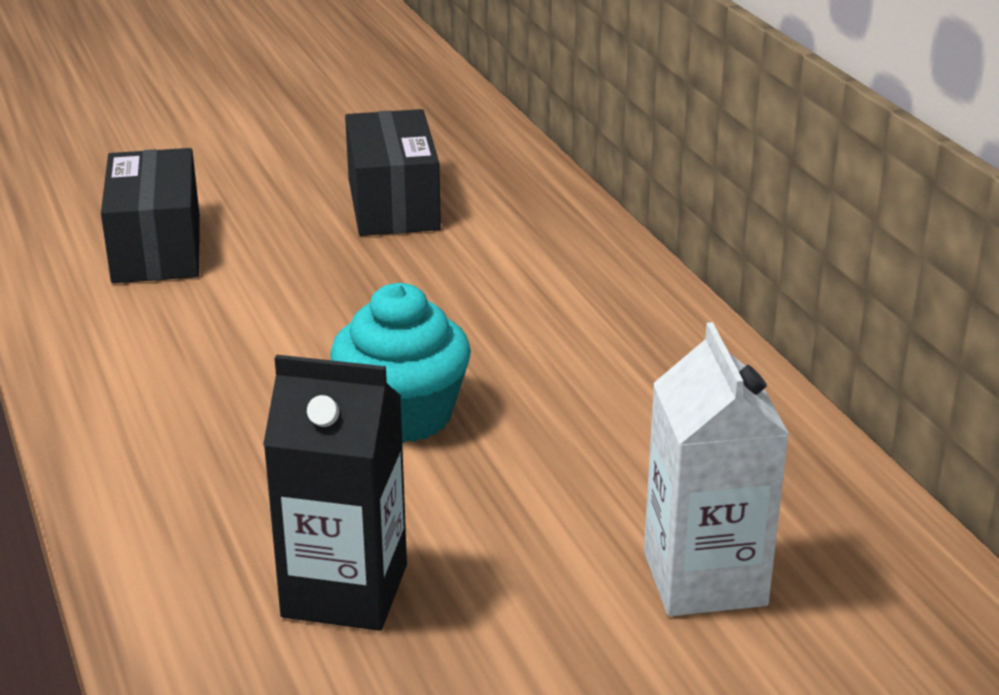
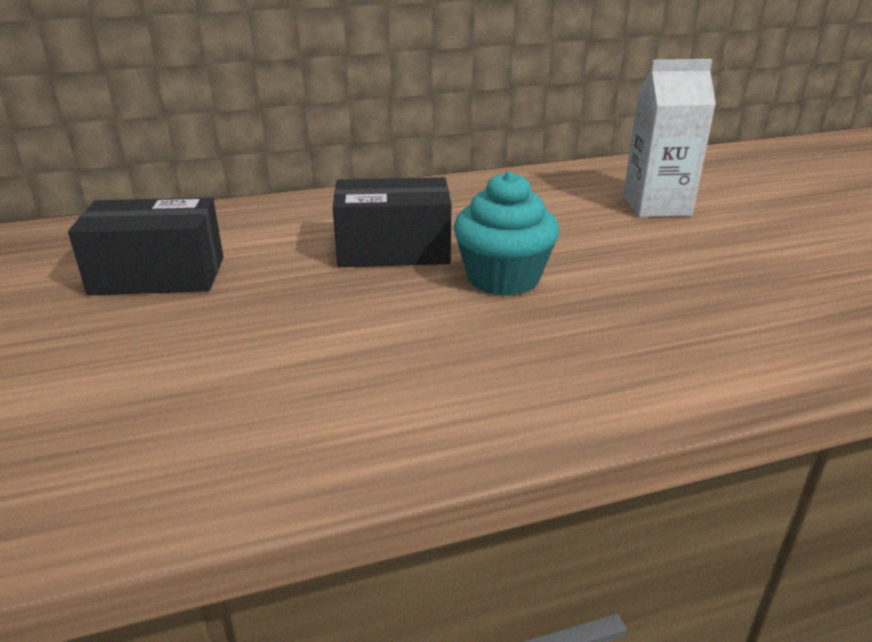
camera: 85 degrees left, 0 degrees up
black box [101,148,200,283] -> black box moved to [333,177,451,267]
black carton [263,355,407,631] -> none

